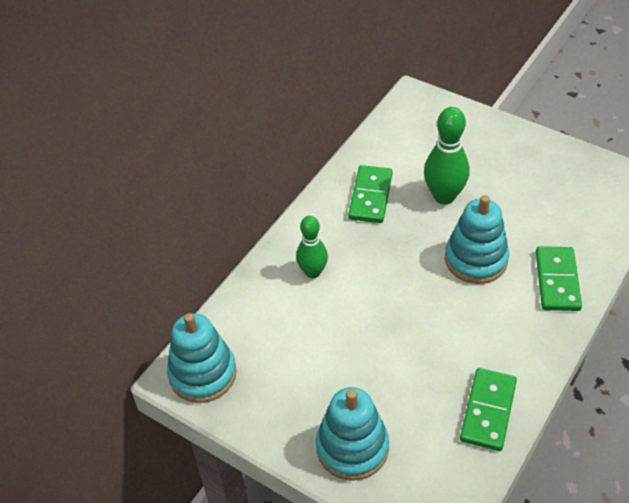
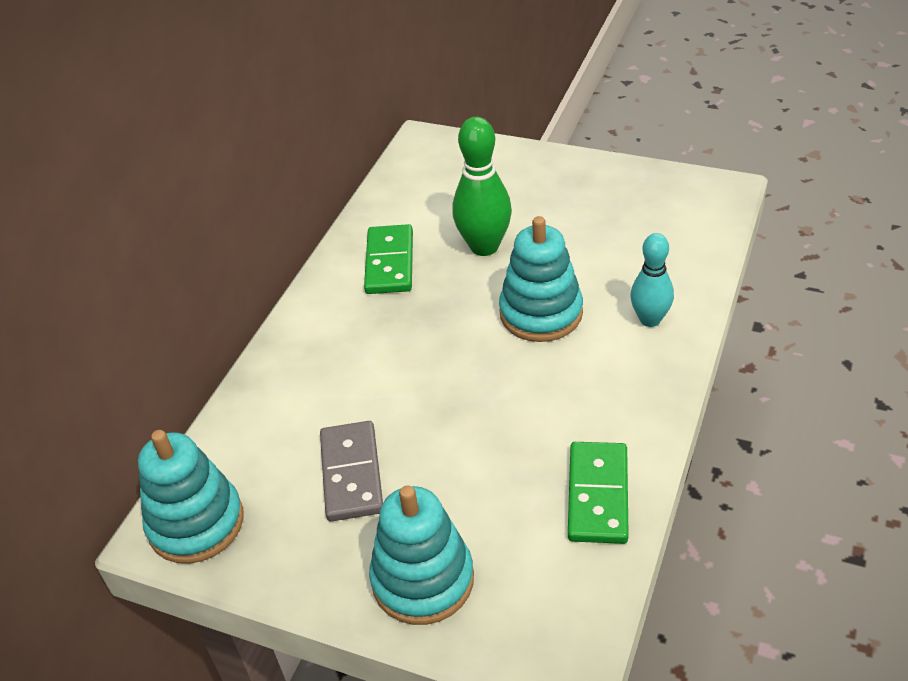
camera: 10 degrees left, 5 degrees down
green bowling pin [296,216,328,278] -> none
green domino [536,246,582,311] -> turquoise bowling pin [631,233,674,327]
none -> grey domino [320,421,383,522]

